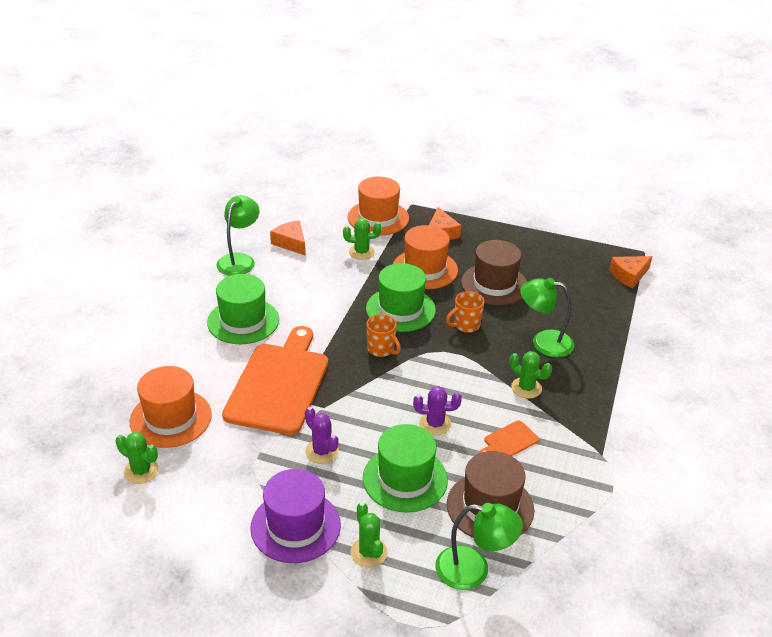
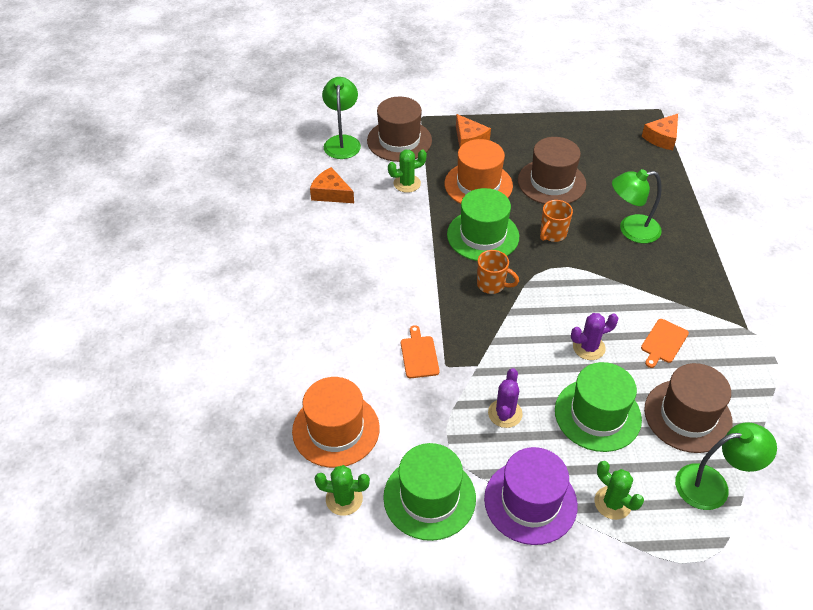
camera: 20 degrees left, 10 degrees up
green hat [207,274,279,344] -> green hat moved to [383,443,476,541]
green lamp [216,195,260,276] -> green lamp moved to [322,77,361,159]
orange cutting board [222,326,328,435] -> orange cutting board [401,325,440,378], size x0.40
purple cactus [305,407,339,464] -> purple cactus turned 75 degrees clockwise [488,368,523,428]
orange hat [348,177,409,235] -> brown hat [367,97,432,162]
green cactus [509,351,552,398] -> none

